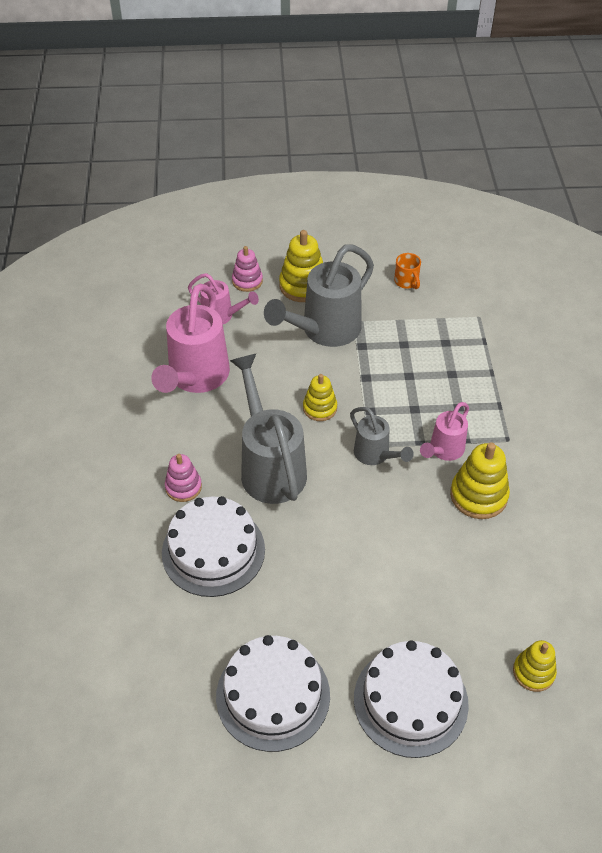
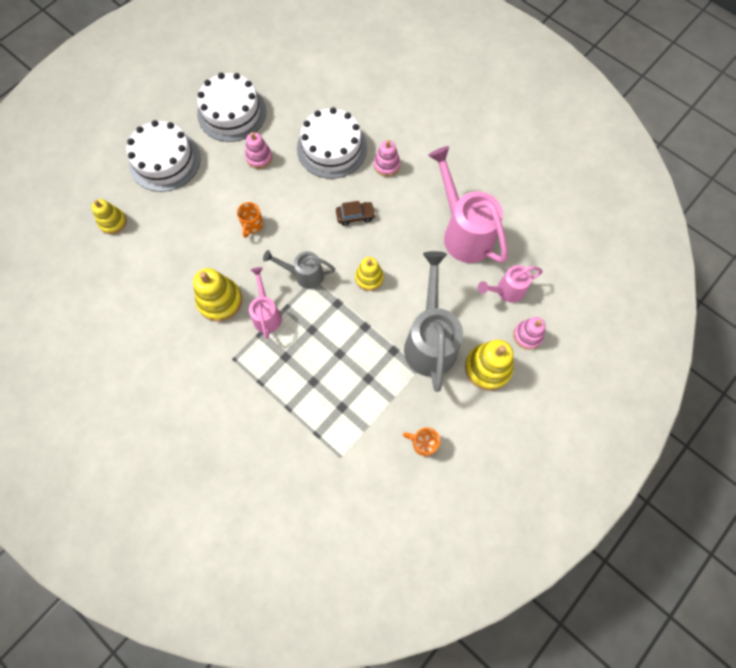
camera: 135 degrees right, 20 degrees up
grey watering can [230,354,307,504] -> brown car [336,201,376,226]
none -> orange mug [237,202,263,238]
none -> pink stacking toy [245,132,272,169]

